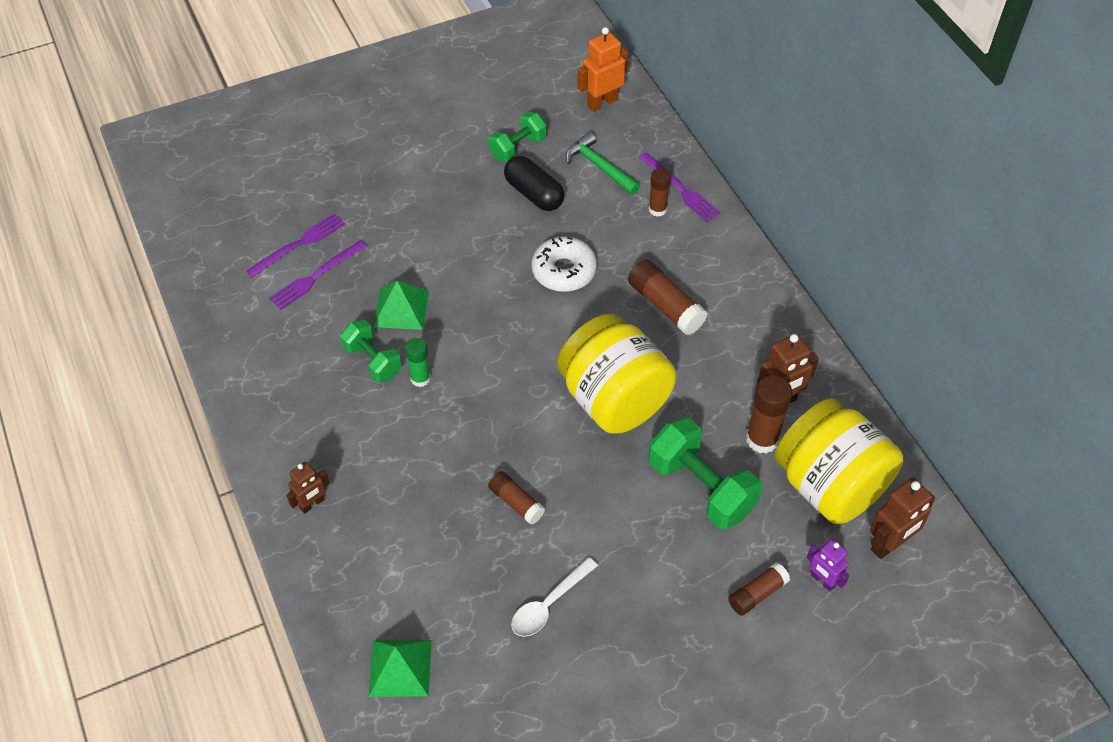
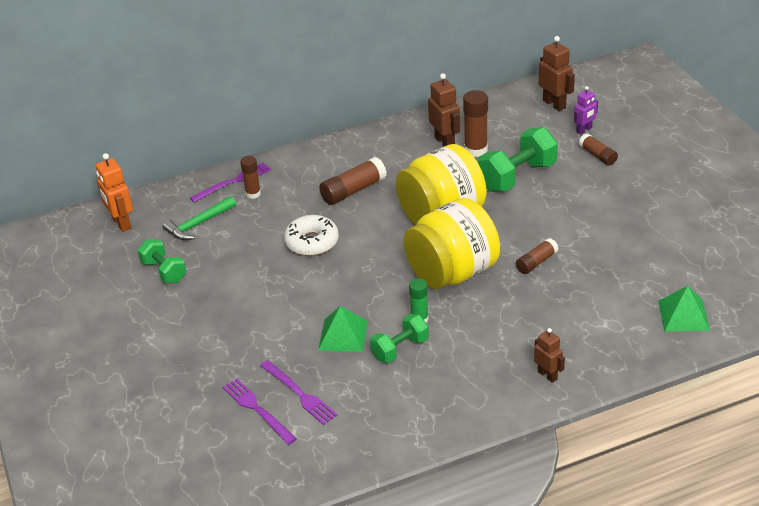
camera: 85 degrees left, 15 degrees down
black capsule [504,156,564,211] -> none
white spoon [511,557,598,637] -> none
yellow jar [774,398,903,524] -> yellow jar moved to [404,198,500,289]

